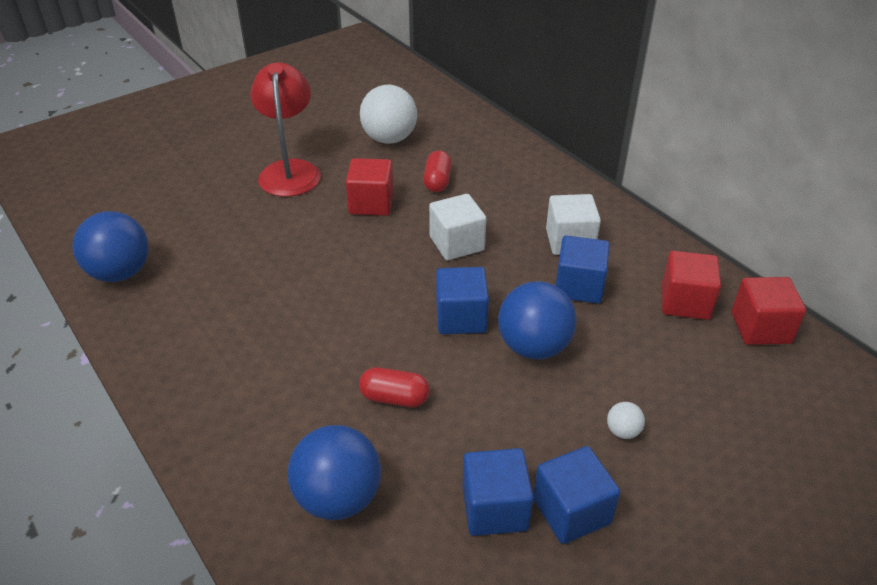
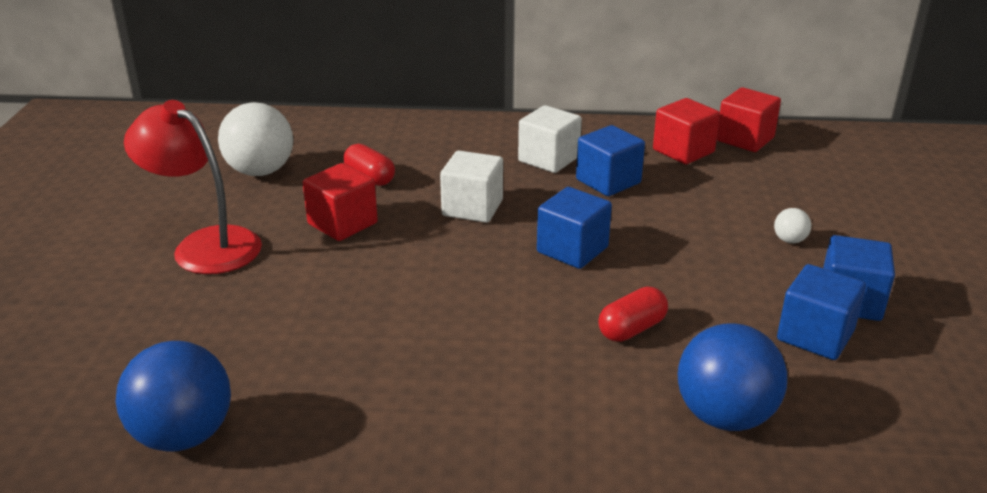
camera: 50 degrees left, 10 degrees down
blue ball [498,281,577,359] -> none

